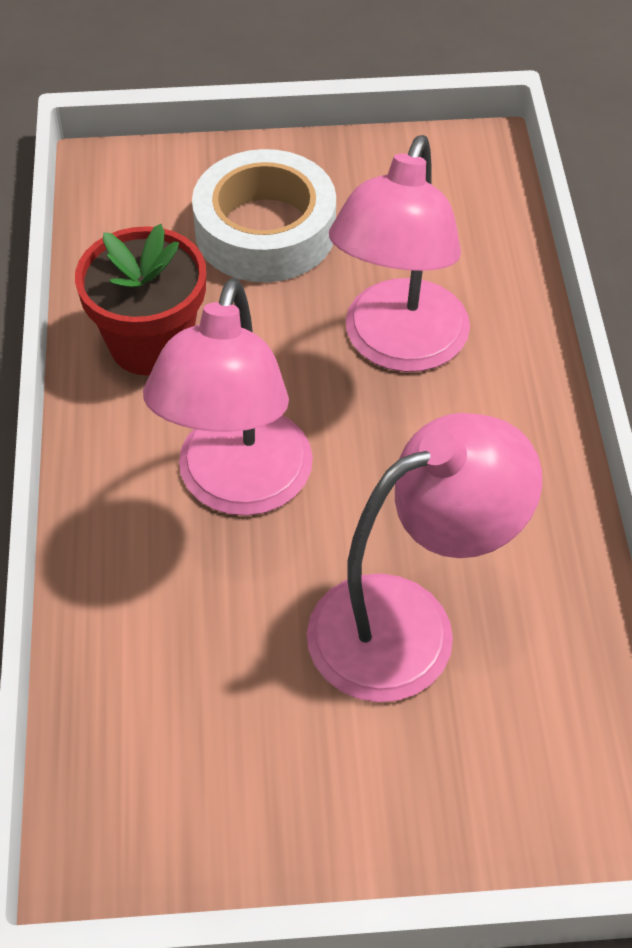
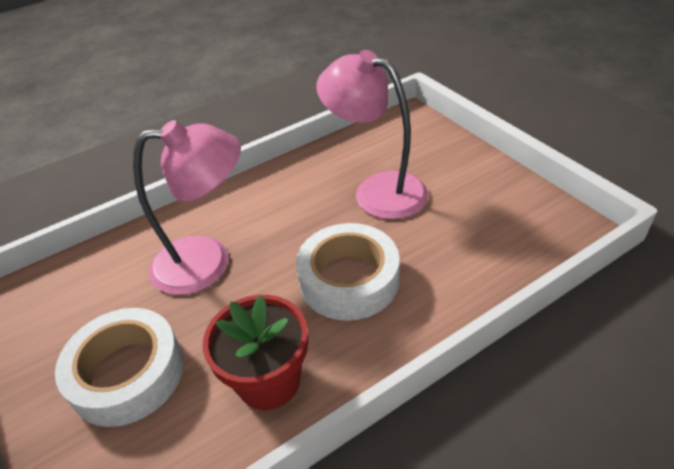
camera: 115 degrees left, 10 degrees down
pink lamp [143,278,313,516] -> white tape [296,223,400,321]

